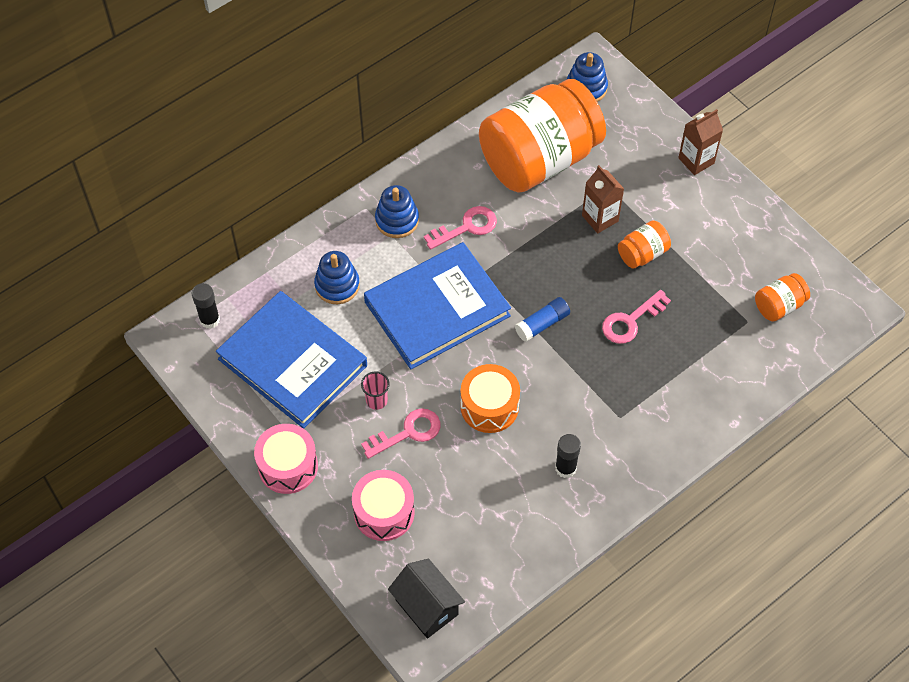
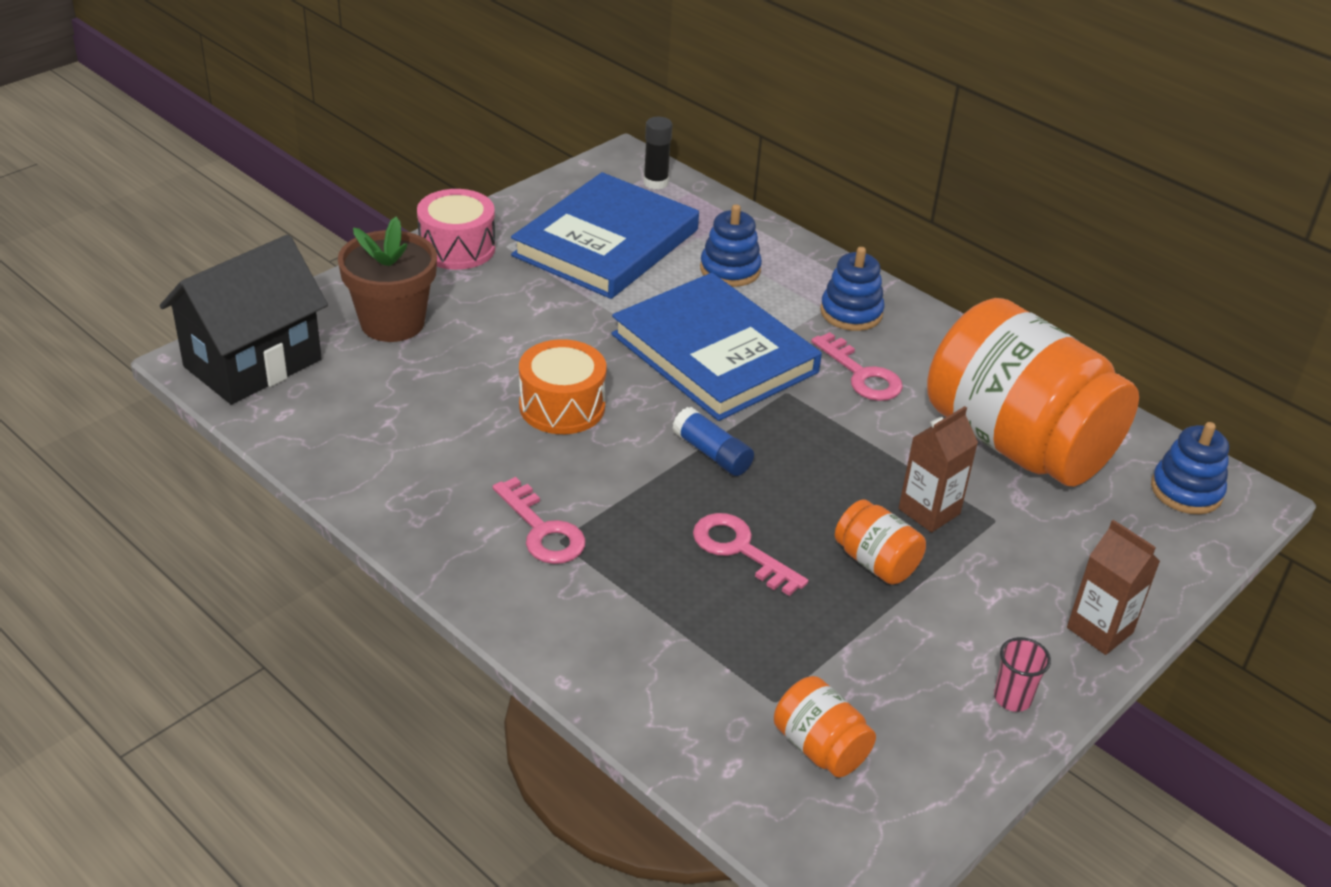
camera: 80 degrees right, 20 degrees down
pink drum [352,470,415,541] -> brown flower pot [338,217,437,342]
pink cup [361,371,390,410] -> pink cup moved to [994,637,1051,712]
pink key [361,408,441,459] -> pink key moved to [493,477,586,564]
black house [388,559,465,639] -> black house [160,235,328,405], size x1.54
black glue stick [555,434,581,478] -> none

